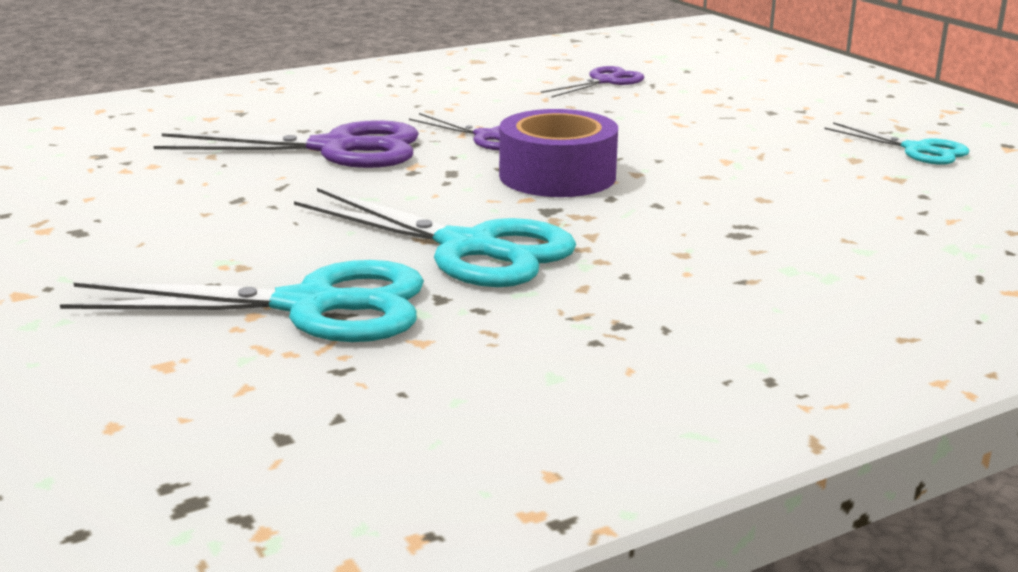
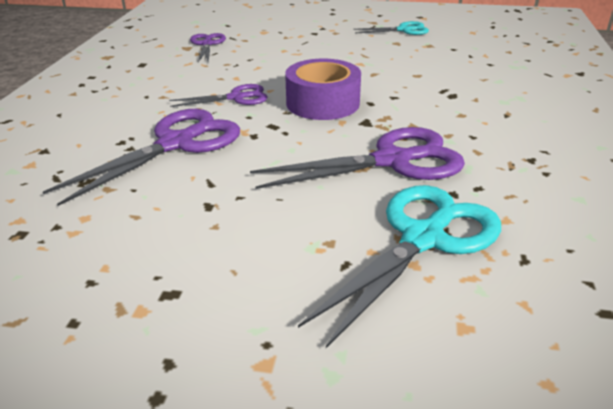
camera: 50 degrees left, 10 degrees up
turquoise scissors [294,188,576,287] -> purple scissors [250,127,465,189]

